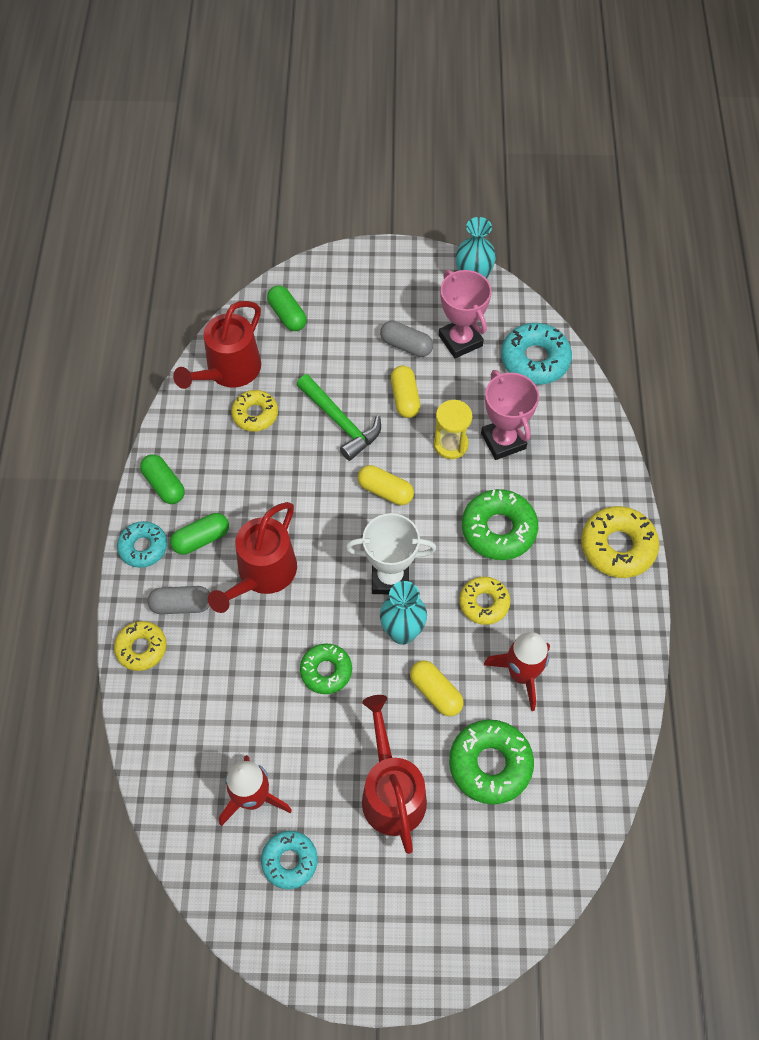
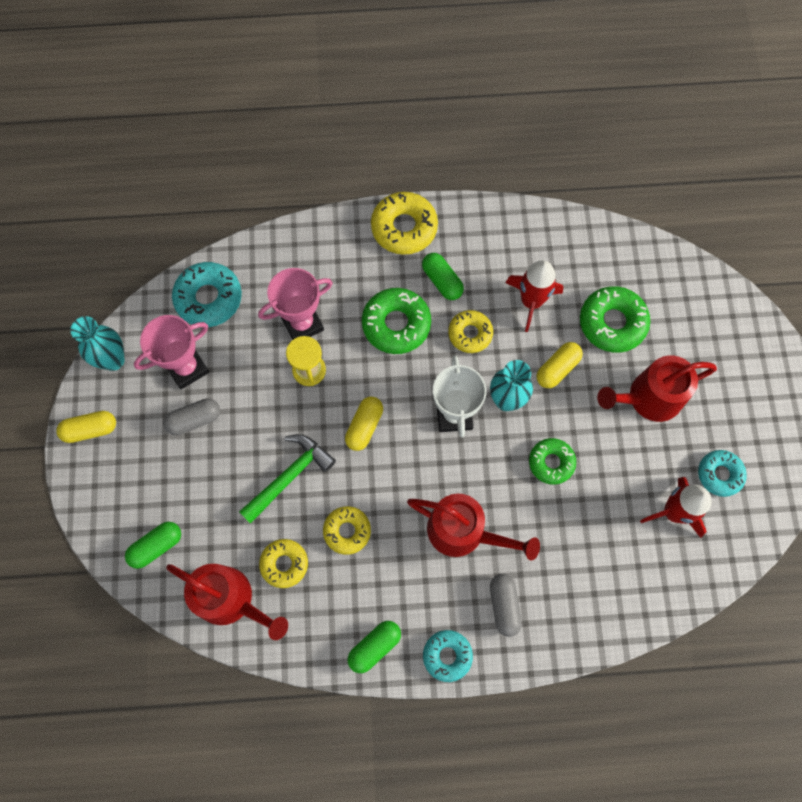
camera: 95 degrees left, 10 degrees up
yellow donut [114,621,167,671] -> yellow donut moved to [323,506,371,555]
green capsule [170,513,229,555] -> green capsule moved to [422,253,464,300]
grey capsule [380,321,433,357] -> grey capsule turned 45 degrees clockwise [163,398,220,435]
yellow capsule [391,366,421,418] -> yellow capsule moved to [56,411,116,443]

